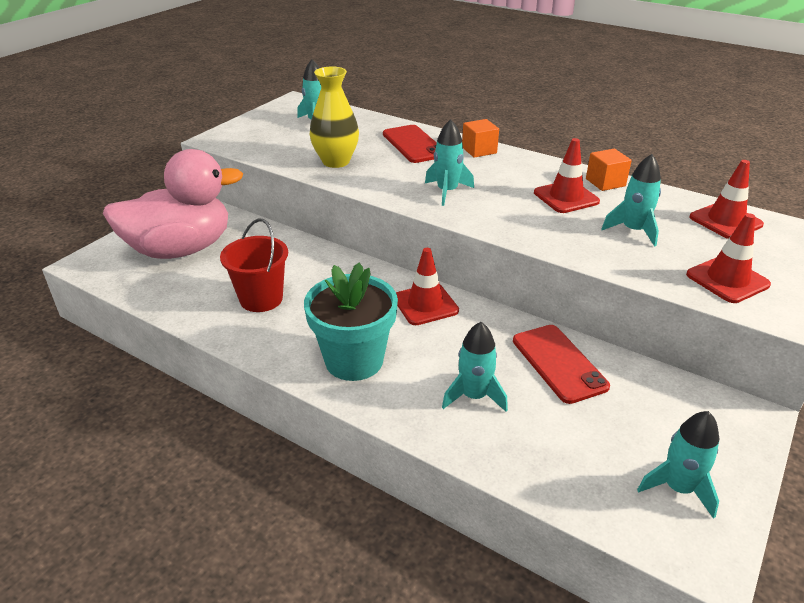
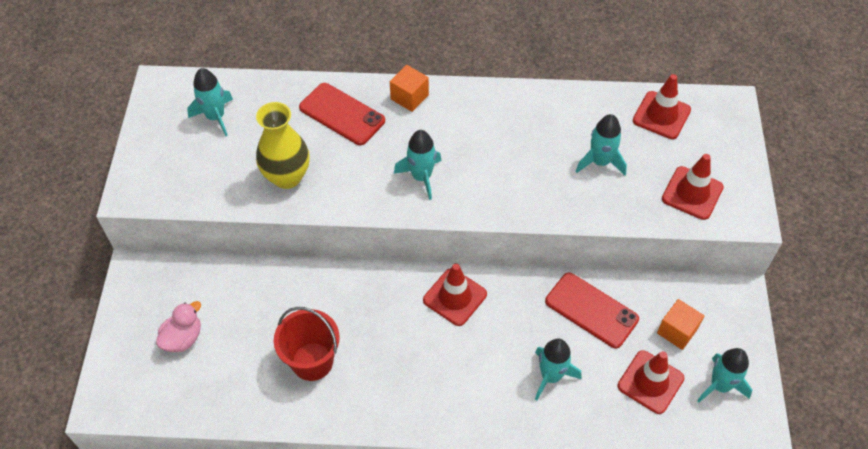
camera: 30 degrees left, 20 degrees up
pink duck [103,149,243,259] -> pink duck [156,301,201,352], size x0.41
turquoise flower pot [304,263,398,381] -> none
red traffic cone [534,138,600,213] -> red traffic cone moved to [618,350,685,414]
orange cube [586,149,632,191] -> orange cube moved to [657,299,704,350]

